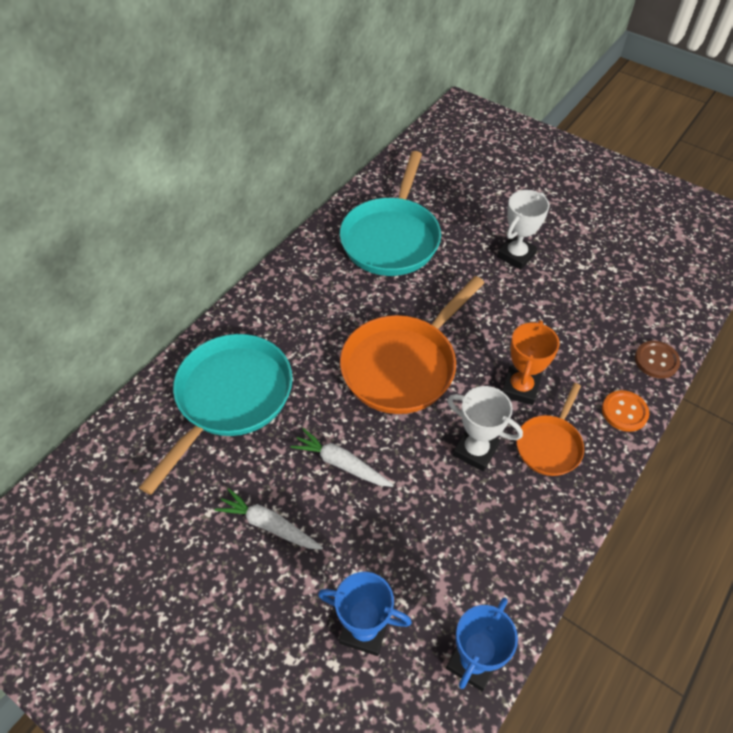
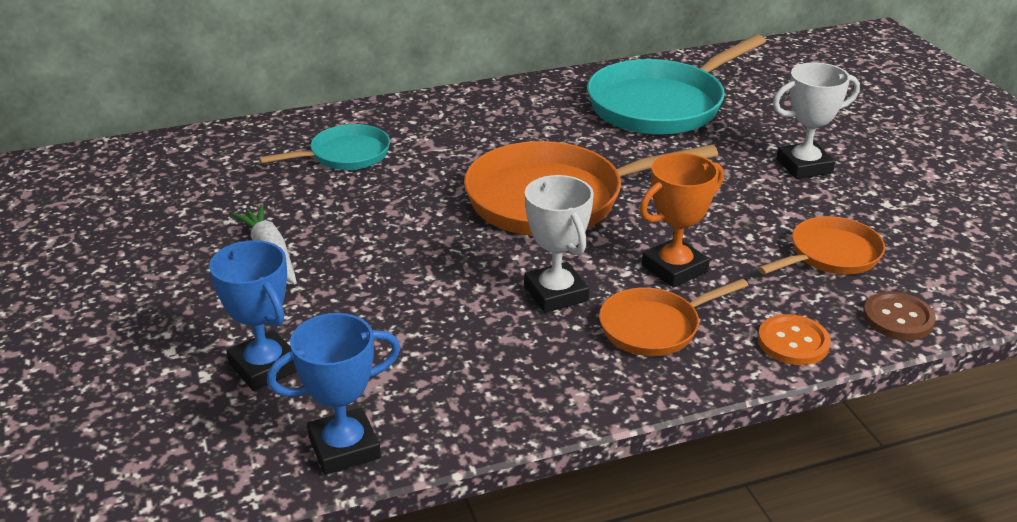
camera: 35 degrees right, 20 degrees down
turquoise pan [139,334,293,495] -> turquoise pan [259,124,390,170], size x0.54
white carrot [290,428,393,487] -> none
none -> orange pan [758,216,885,275]

